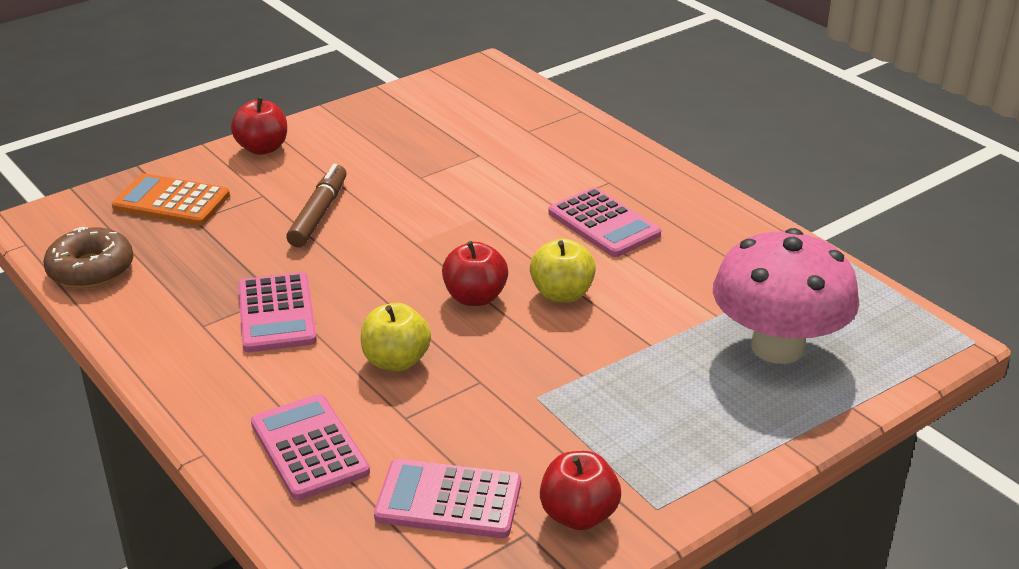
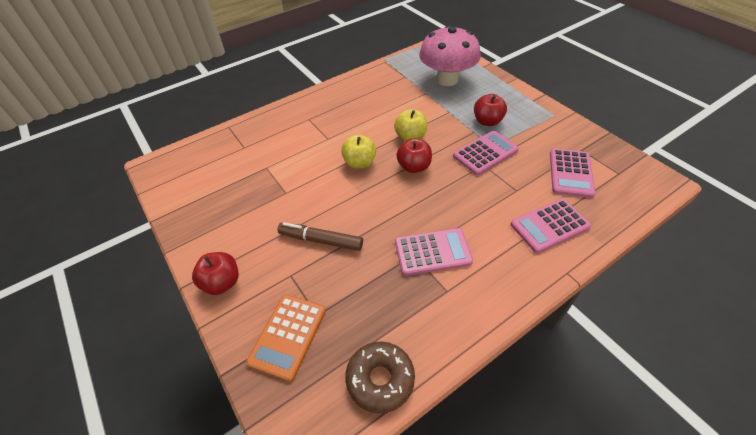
camera: 85 degrees left, 15 degrees up
yellow apple [361,303,431,372] -> yellow apple moved to [341,134,376,169]
red apple [540,451,621,530] -> red apple moved to [474,94,507,126]
pink calculator [548,187,661,257] -> pink calculator moved to [453,131,519,175]

